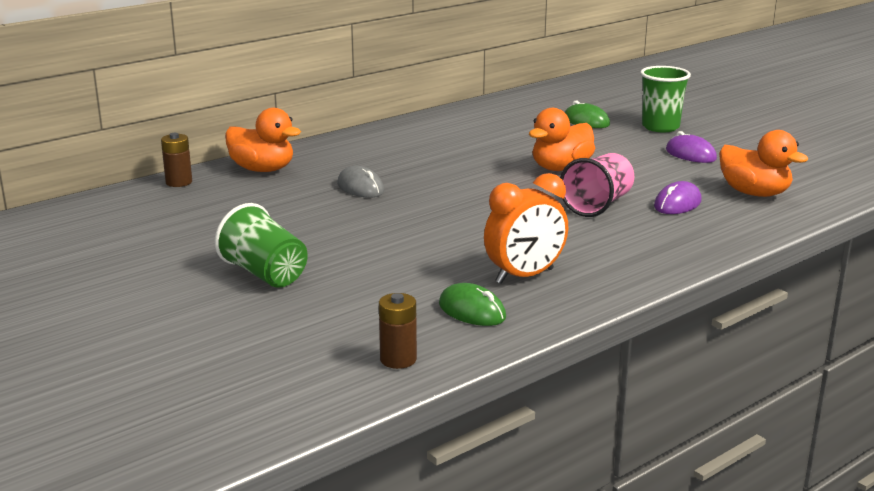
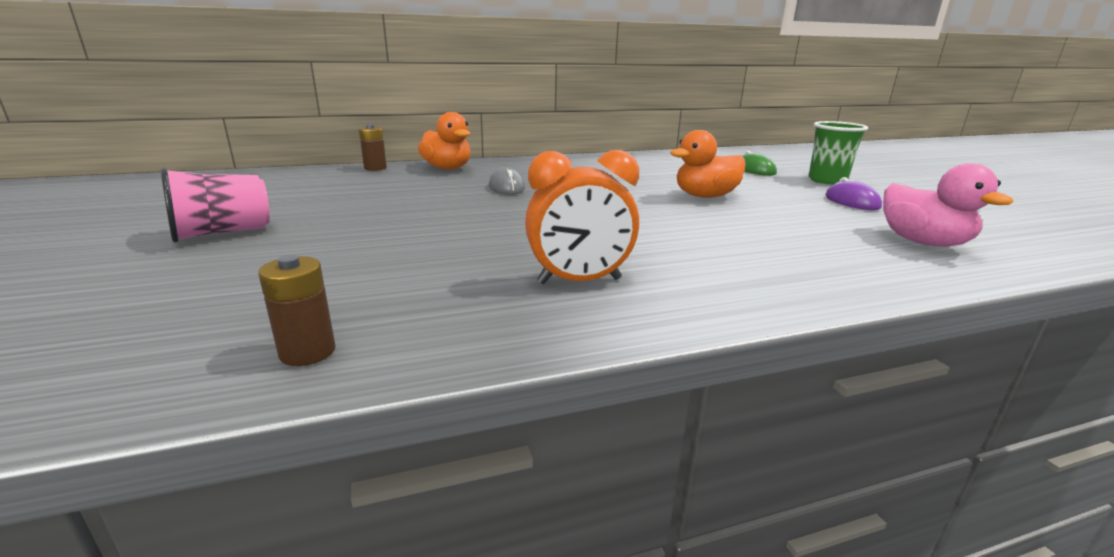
camera: 20 degrees right, 0 degrees up
green cup [215,203,308,288] -> none
green mouse [439,283,506,326] -> none
pink cup [560,153,634,217] -> pink cup moved to [160,167,270,243]
purple mouse [654,181,702,214] -> none
orange duck [719,130,808,197] -> pink duck [883,163,1014,247]

